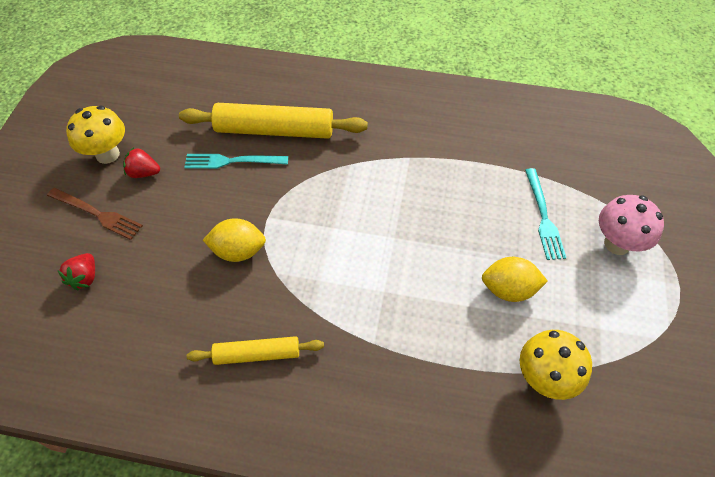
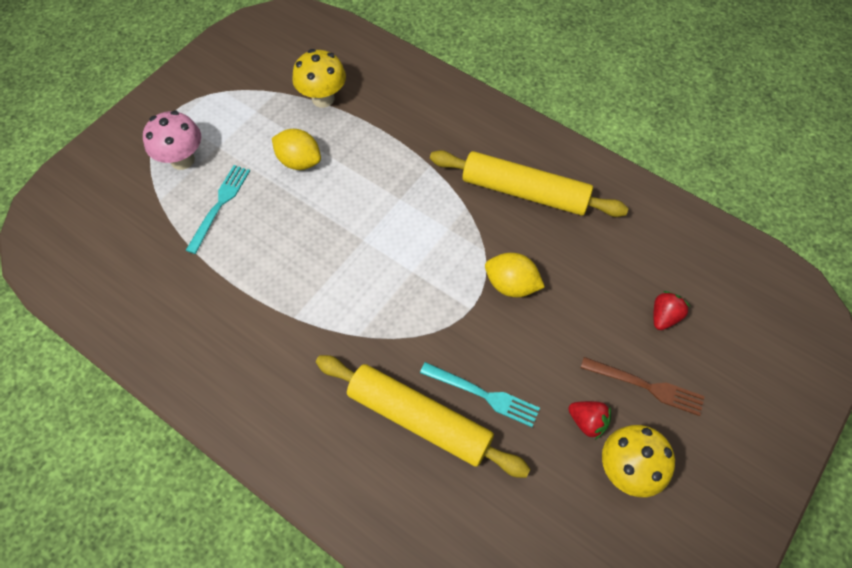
camera: 155 degrees left, 5 degrees up
brown fork [47,188,143,240] -> brown fork turned 150 degrees clockwise [581,357,705,416]
yellow rolling pin [187,336,324,365] -> yellow rolling pin [430,150,629,217], size x1.74

